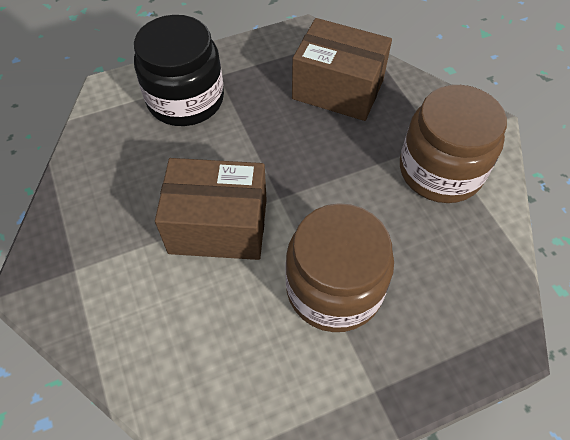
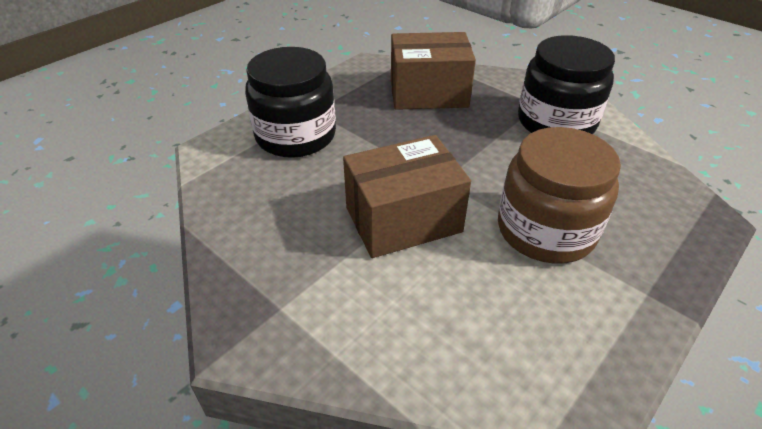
camera: 25 degrees left, 15 degrees down
brown jar [400,85,507,203] -> black jar [518,35,615,134]

